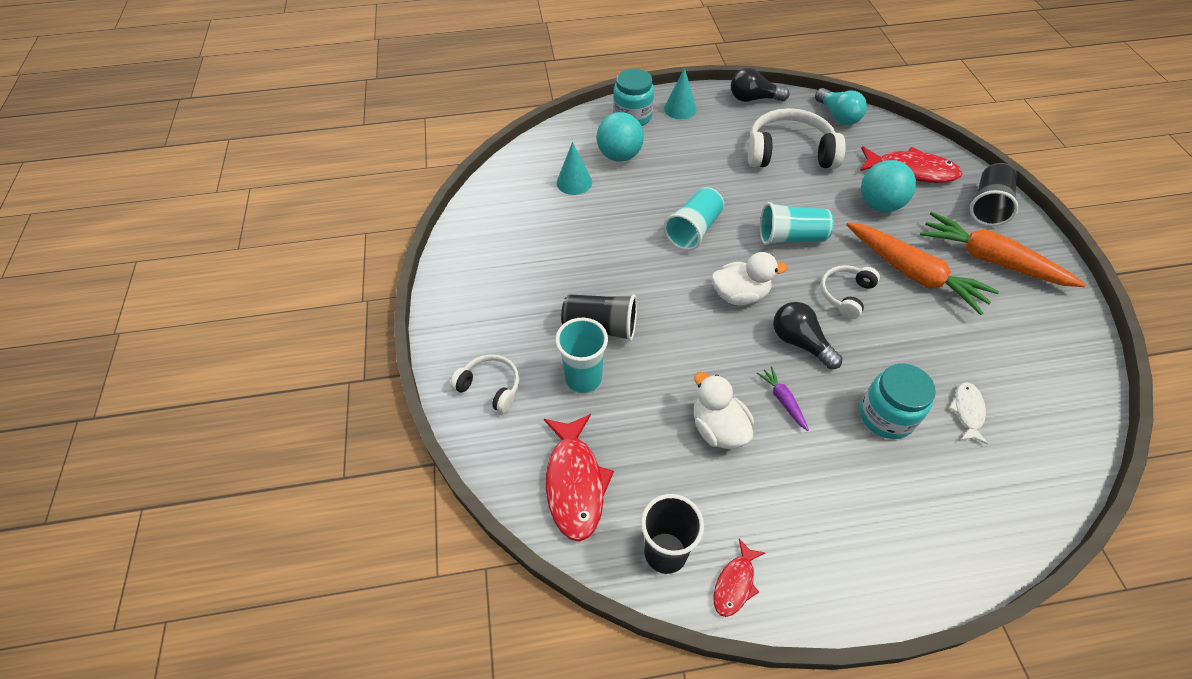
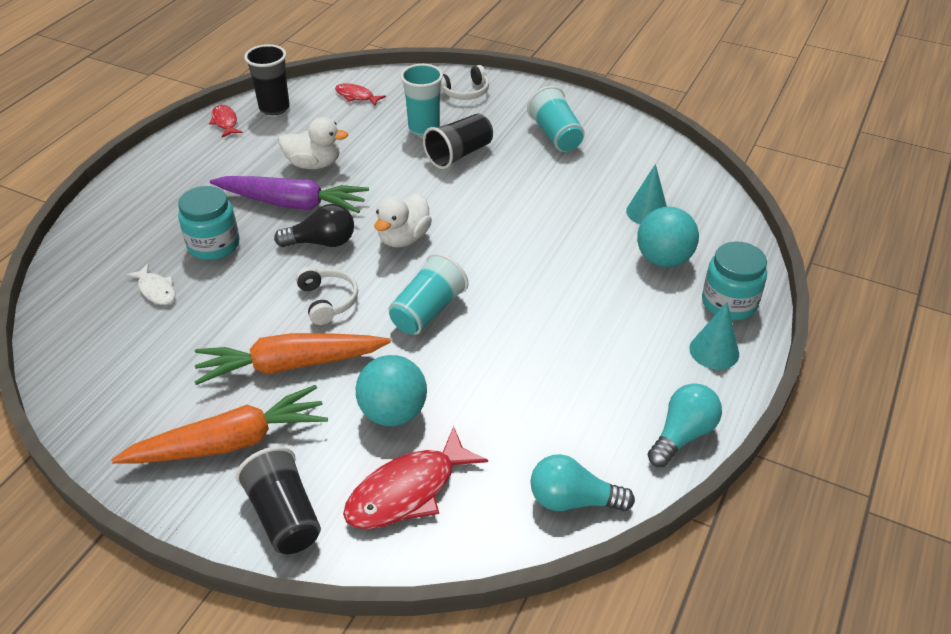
camera: 125 degrees right, 10 degrees down
red fish [544,414,614,541] -> red fish [335,83,386,106], size x0.54
turquoise cup [664,187,724,251] -> turquoise cup moved to [527,86,585,152]
black light bulb [731,68,789,102] -> turquoise light bulb [647,383,722,467]
white headphones [748,108,846,169] -> none
purple carrot [757,366,809,431] -> purple carrot [210,176,369,213], size x2.29

